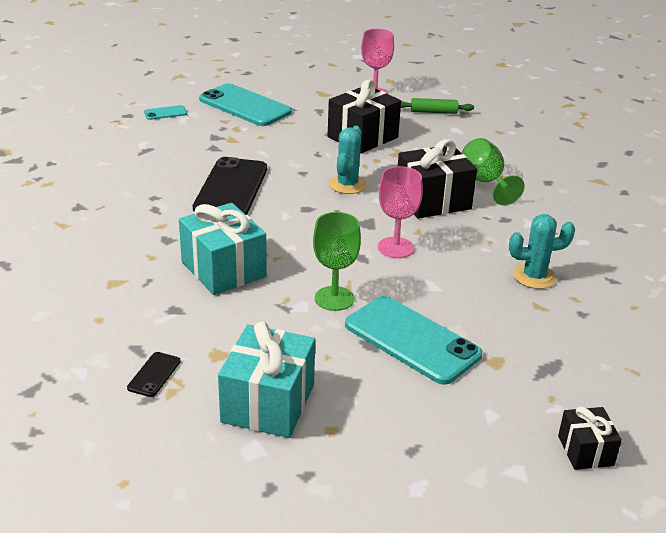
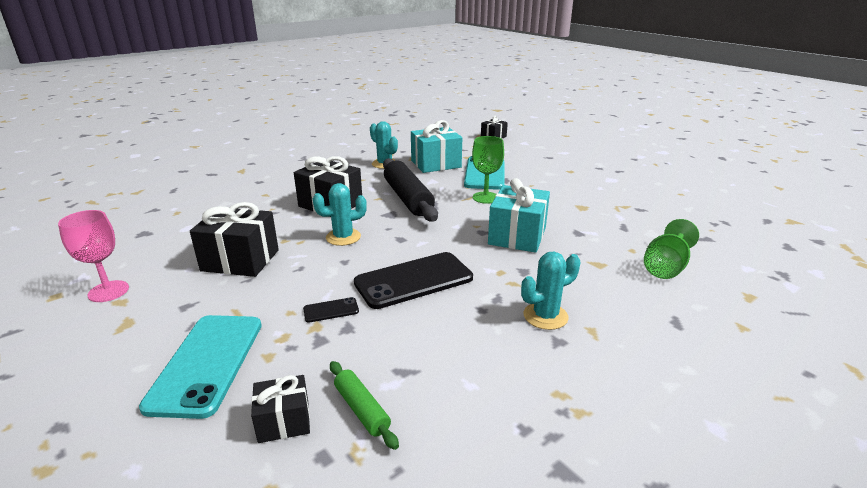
camera: 125 degrees left, 5 degrees down
black phone [127,352,181,397] -> black phone moved to [303,297,359,323]
turquoise phone [144,105,187,120] -> black gift [251,375,310,443]
turquoise gift [218,321,315,438] -> turquoise gift moved to [411,120,462,173]
pink goblet [378,166,423,258] -> black rolling pin [383,158,438,222]
green rolling pin [401,98,474,114] -> green rolling pin moved to [330,361,399,450]
green goblet [462,138,525,205] -> green goblet moved to [644,219,699,279]
none -> turquoise cactus [521,252,580,330]

